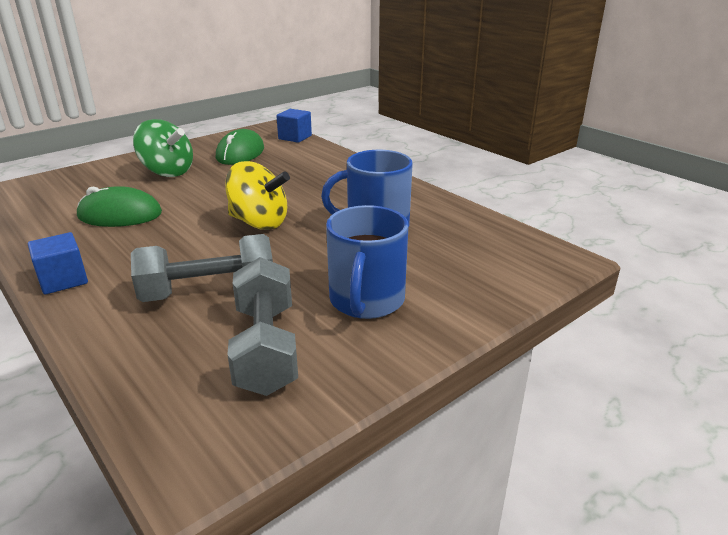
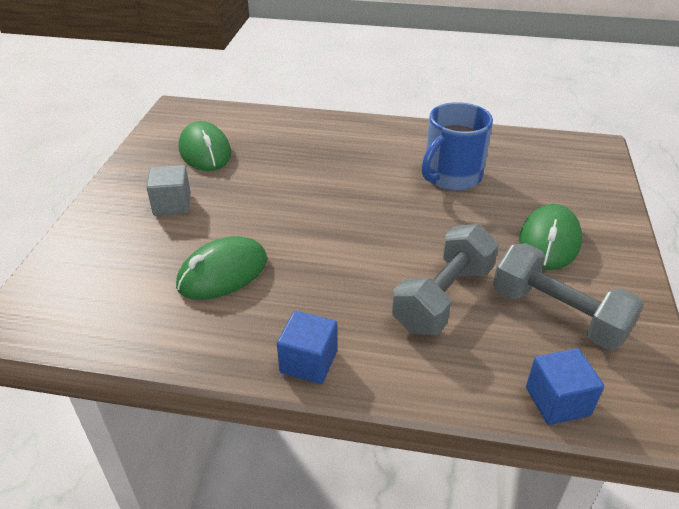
camera: 40 degrees left, 10 degrees up
green spinning top [133,119,193,177] -> grey cube [146,165,191,216]
yellow spinning top [225,161,290,230] -> none
blue cube [277,109,312,143] -> blue cube moved to [526,348,604,425]
blue mug [326,205,409,319] -> green mouse [519,204,582,270]

